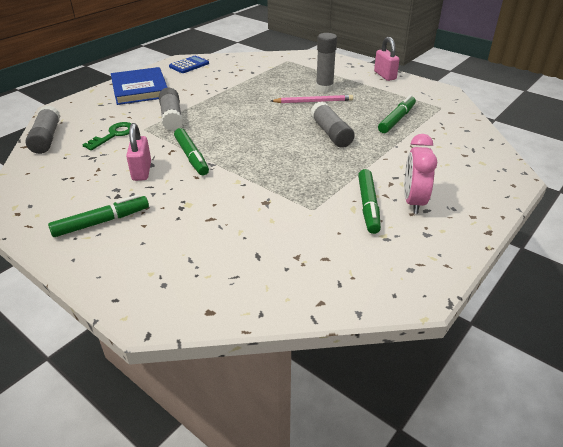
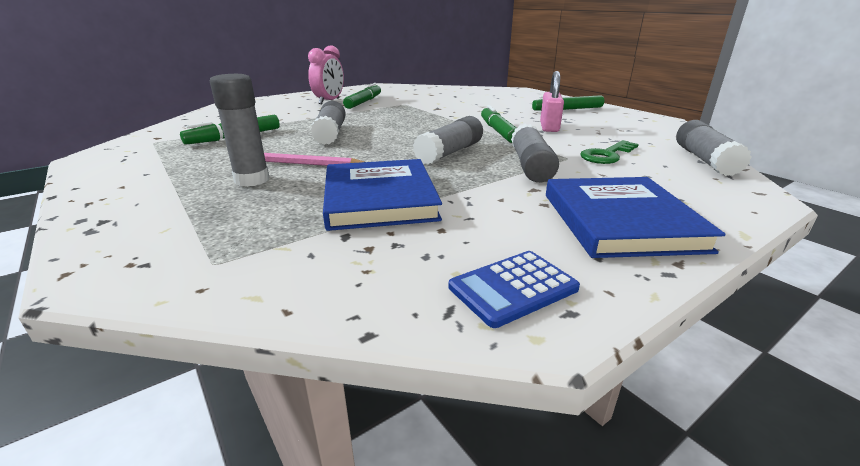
camera: 165 degrees left, 10 degrees down
pink padlock [374,37,399,81] -> none
none -> blue book [323,159,442,231]
none -> grey glue stick [413,116,483,165]

